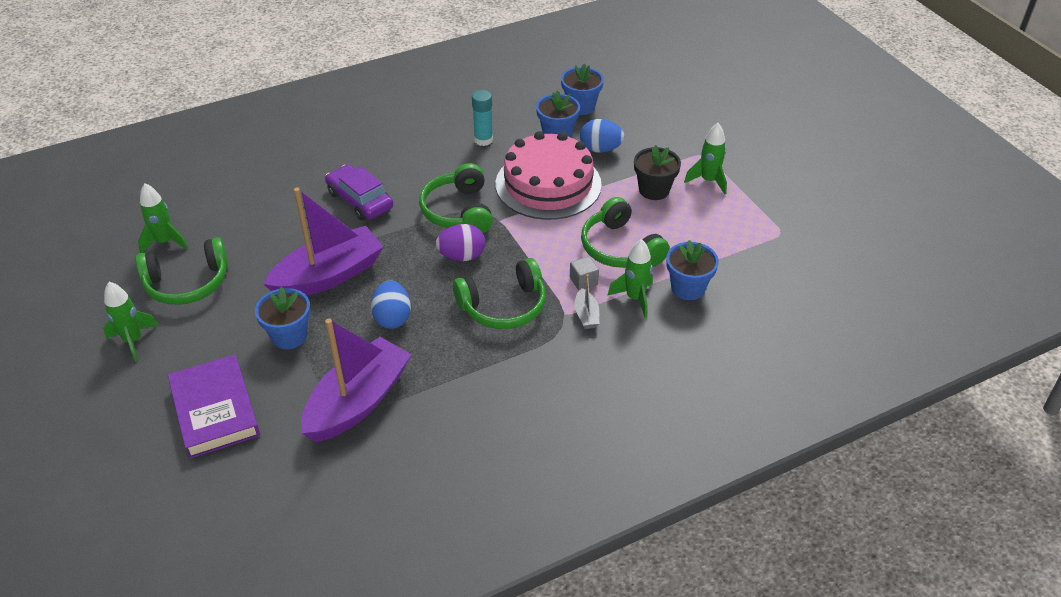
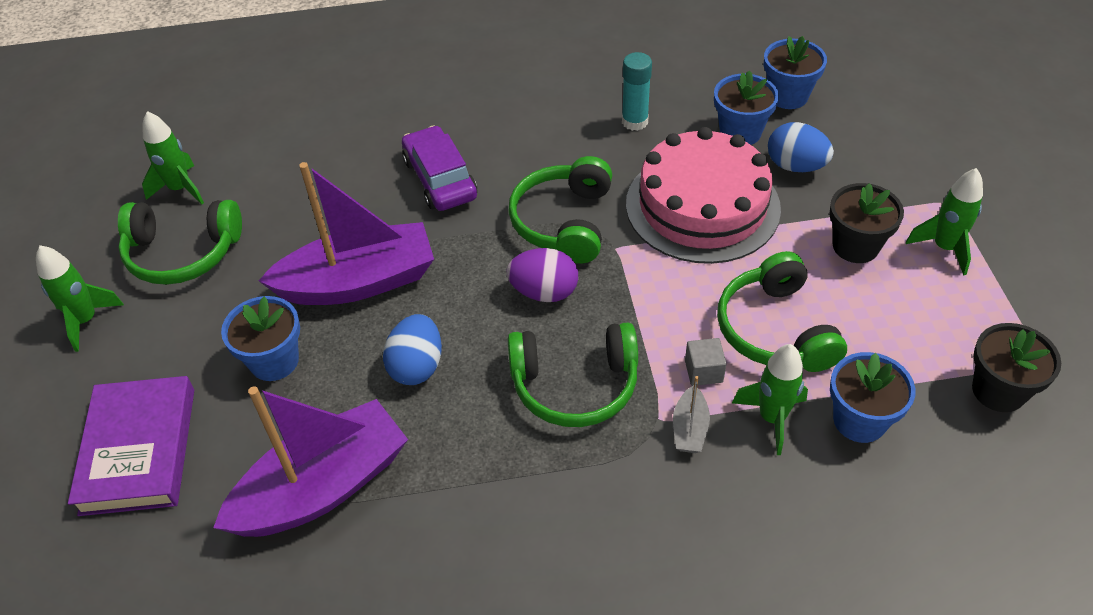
camera: 20 degrees right, 5 degrees up
none -> black flower pot [972,323,1061,412]

